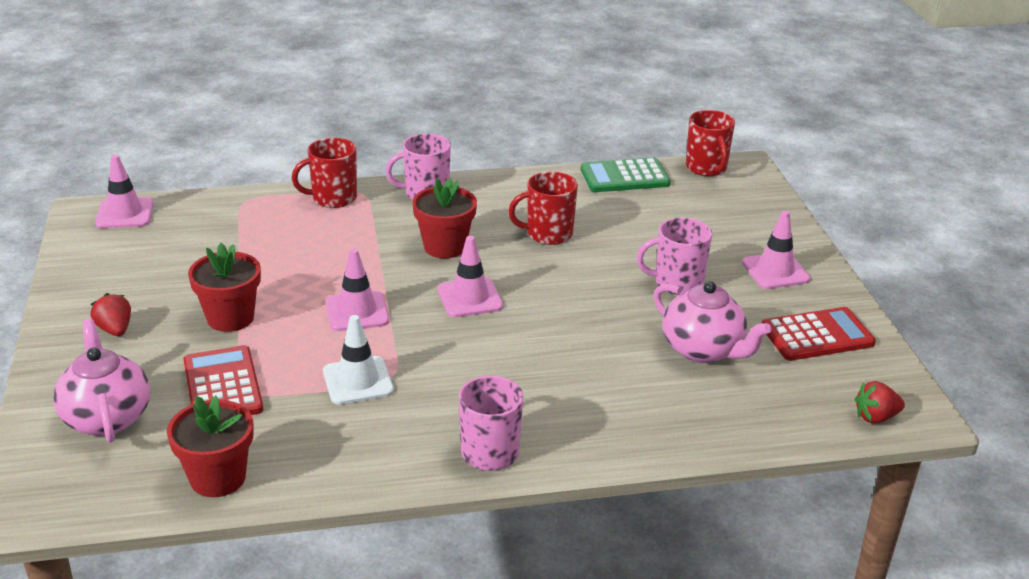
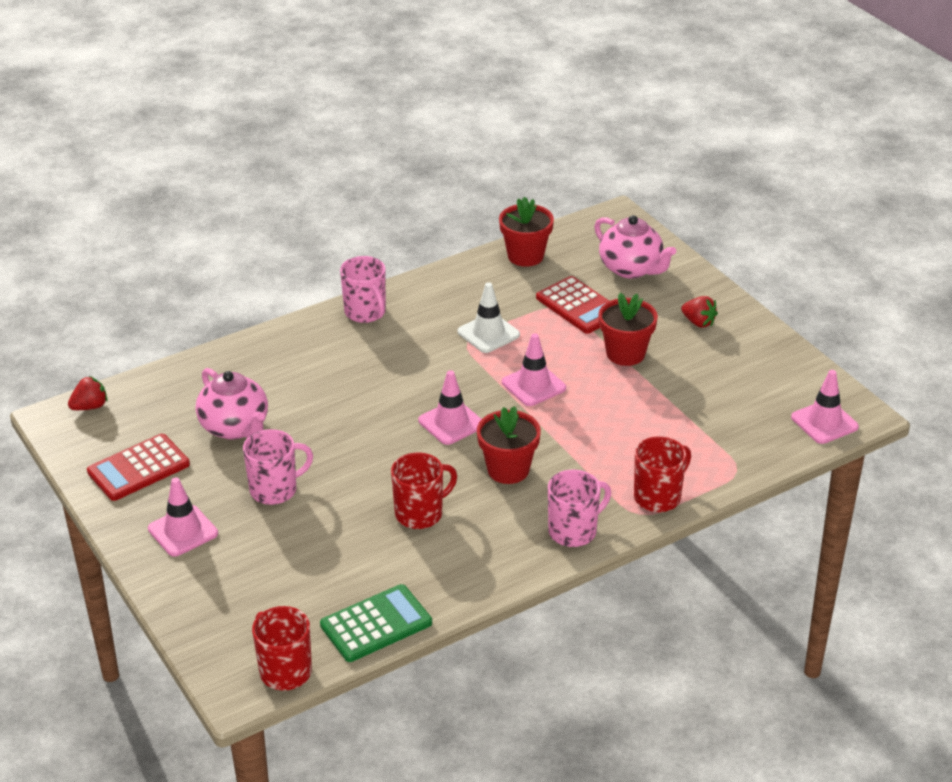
camera: 160 degrees right, 5 degrees up
pink teapot [653,281,772,363] -> pink teapot turned 150 degrees counterclockwise [196,368,268,440]

